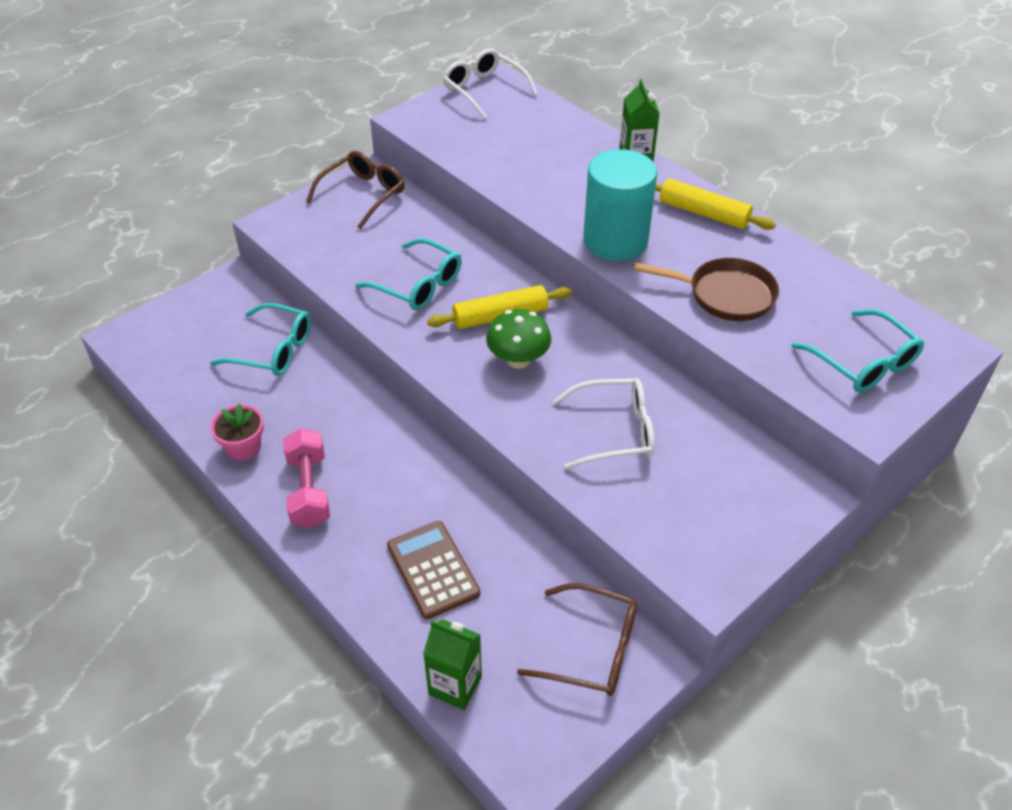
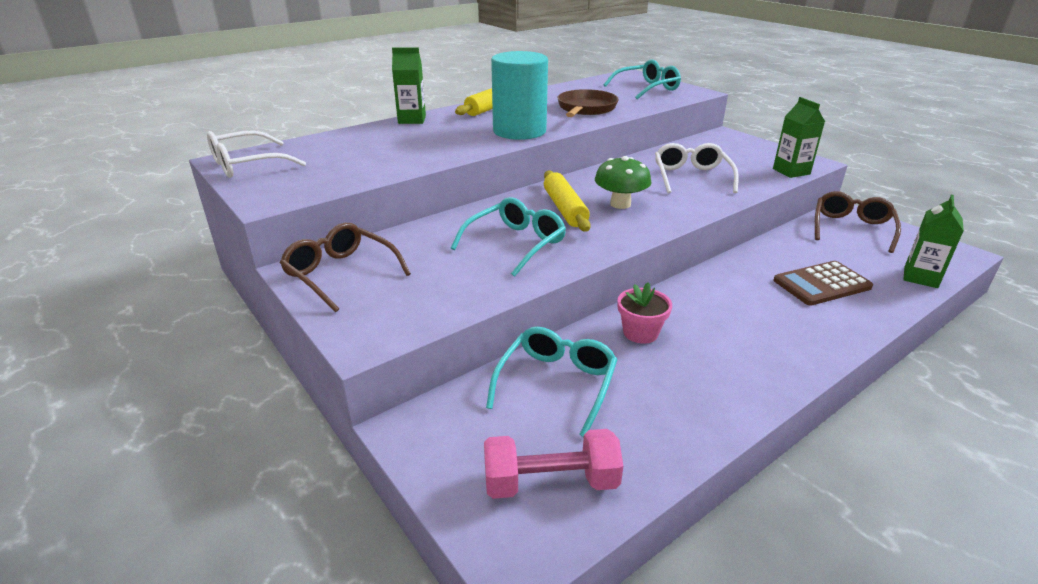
camera: 85 degrees left, 15 degrees down
pink flower pot [211,403,264,460] -> pink flower pot moved to [618,282,672,344]
pink dumbbell [283,428,330,528] -> pink dumbbell moved to [484,429,623,499]
none -> green carton [773,97,825,178]

